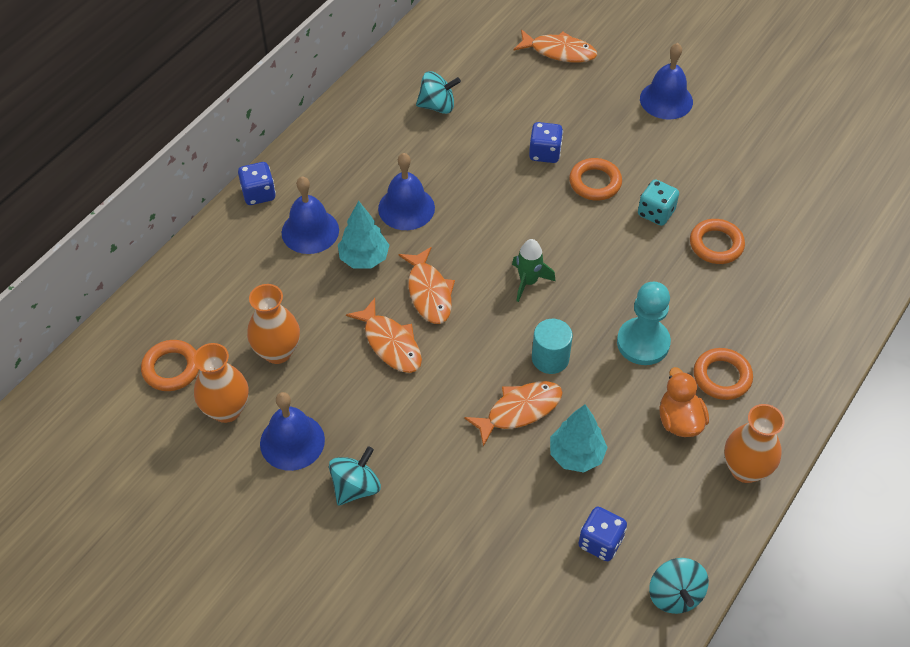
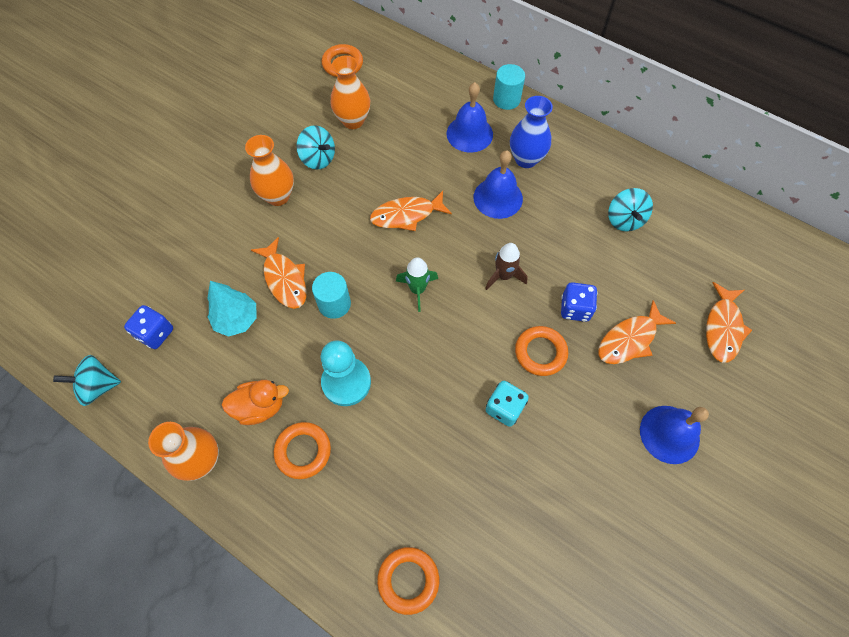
camera: 90 degrees right, 10 degrees up
orange vase [193,343,248,423] -> orange vase moved to [245,135,294,206]
blue dice [238,162,276,205] -> turquoise cylinder [493,64,525,110]
blue bell [260,392,325,471] -> none
turquoise spinning top [329,446,381,506] -> turquoise spinning top moved to [296,125,335,170]
turquoise tree [338,201,389,268] -> none
orange fish [346,298,422,373] -> orange fish moved to [598,300,676,364]
orange ring [690,219,745,264] -> orange ring moved to [377,547,439,615]
none -> brown rocket [485,243,528,290]
none -> blue vase [510,96,553,168]

